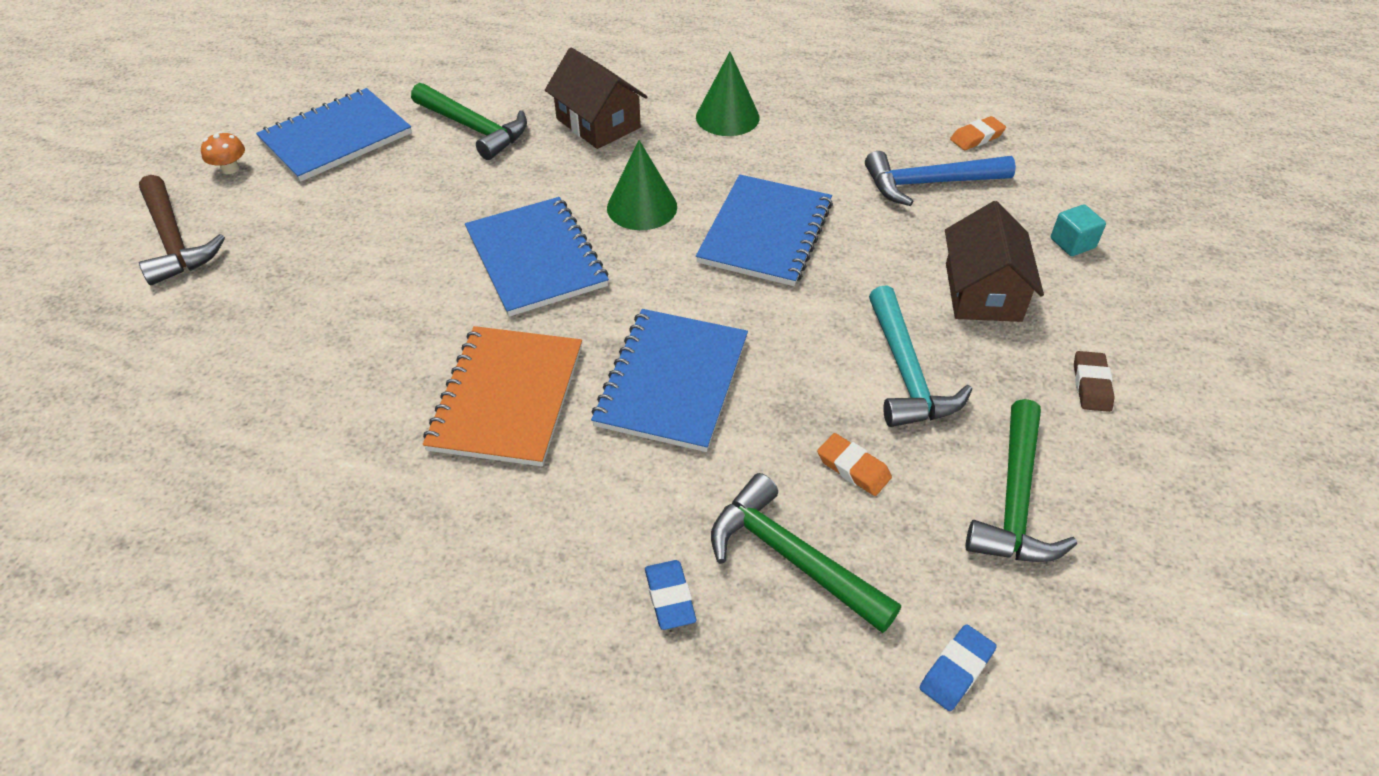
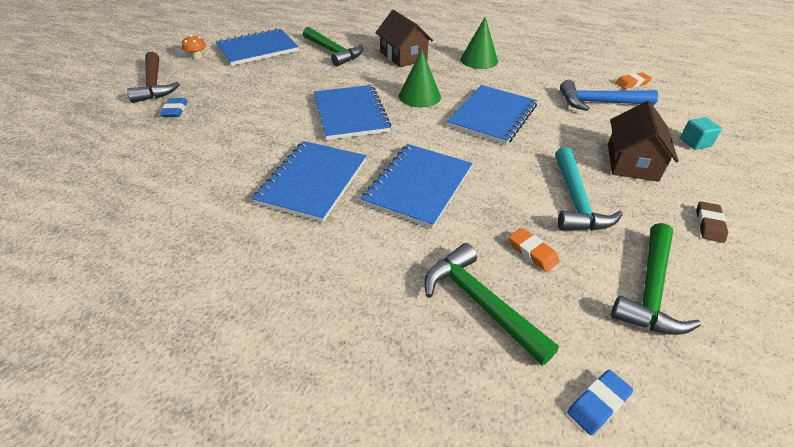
camera: 10 degrees right, 5 degrees down
orange notebook [423,326,582,466] -> blue notebook [252,141,366,222]
blue eraser [645,560,696,630] -> blue eraser moved to [160,98,188,117]

